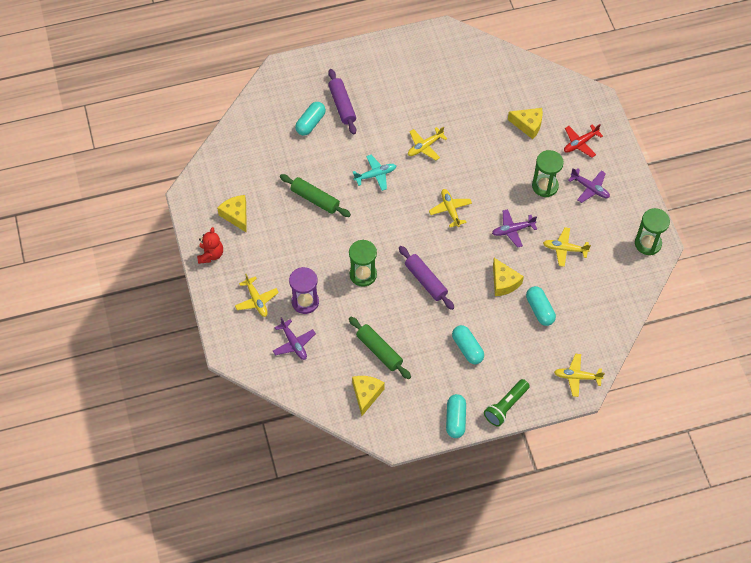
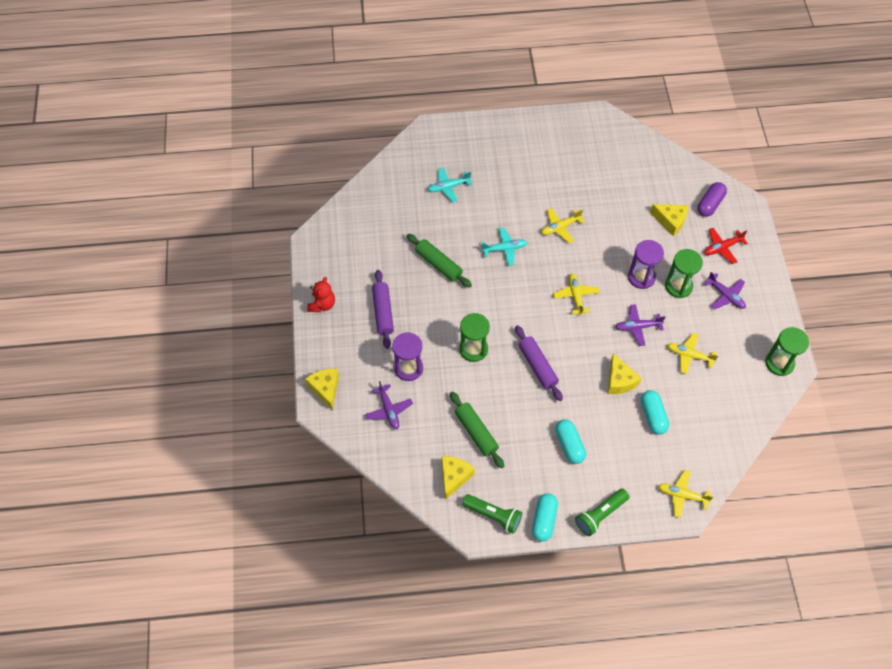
camera: 10 degrees right, 0 degrees up
yellow cheese [217,195,246,232] -> yellow cheese moved to [305,369,339,410]
yellow plane [235,274,279,317] -> none
turquoise capsule [295,102,326,136] -> turquoise plane [428,167,472,203]
purple rolling pin [328,69,356,135] -> purple rolling pin moved to [372,270,394,349]
none -> green flashlight [462,494,522,534]
none -> purple hourglass [628,240,664,289]
none -> purple capsule [697,182,727,217]

